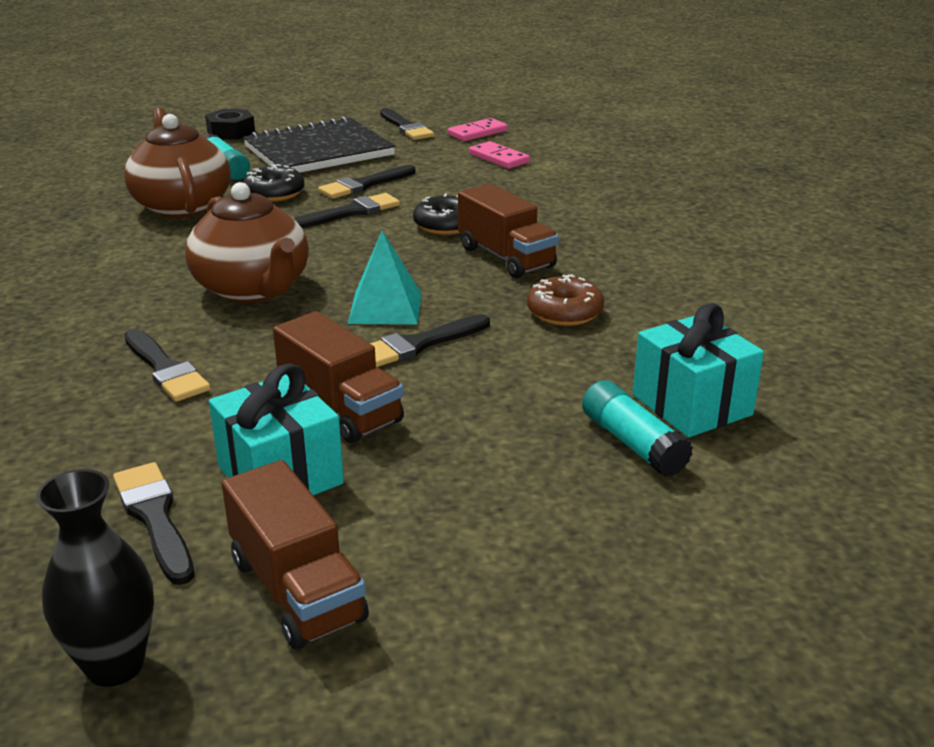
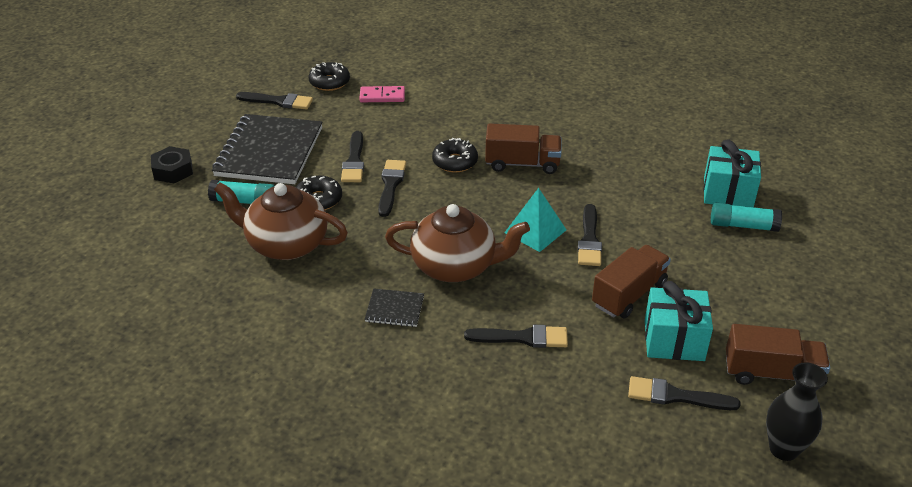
camera: 50 degrees left, 10 degrees up
brown truck [273,311,404,443] -> brown truck turned 45 degrees counterclockwise [592,245,671,319]
pink domino [448,118,508,141] -> black donut [308,62,350,91]
brown donut [527,275,604,326] -> none
none -> black notebook [365,289,424,327]

